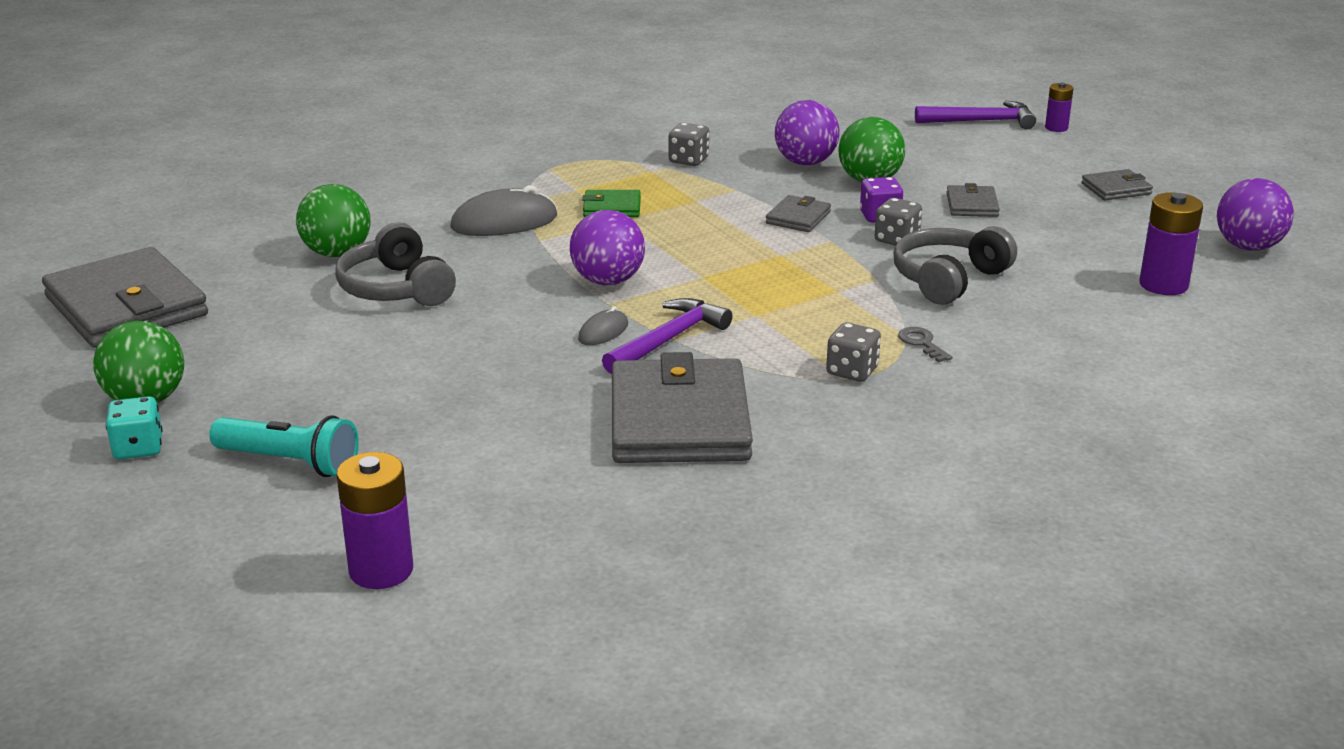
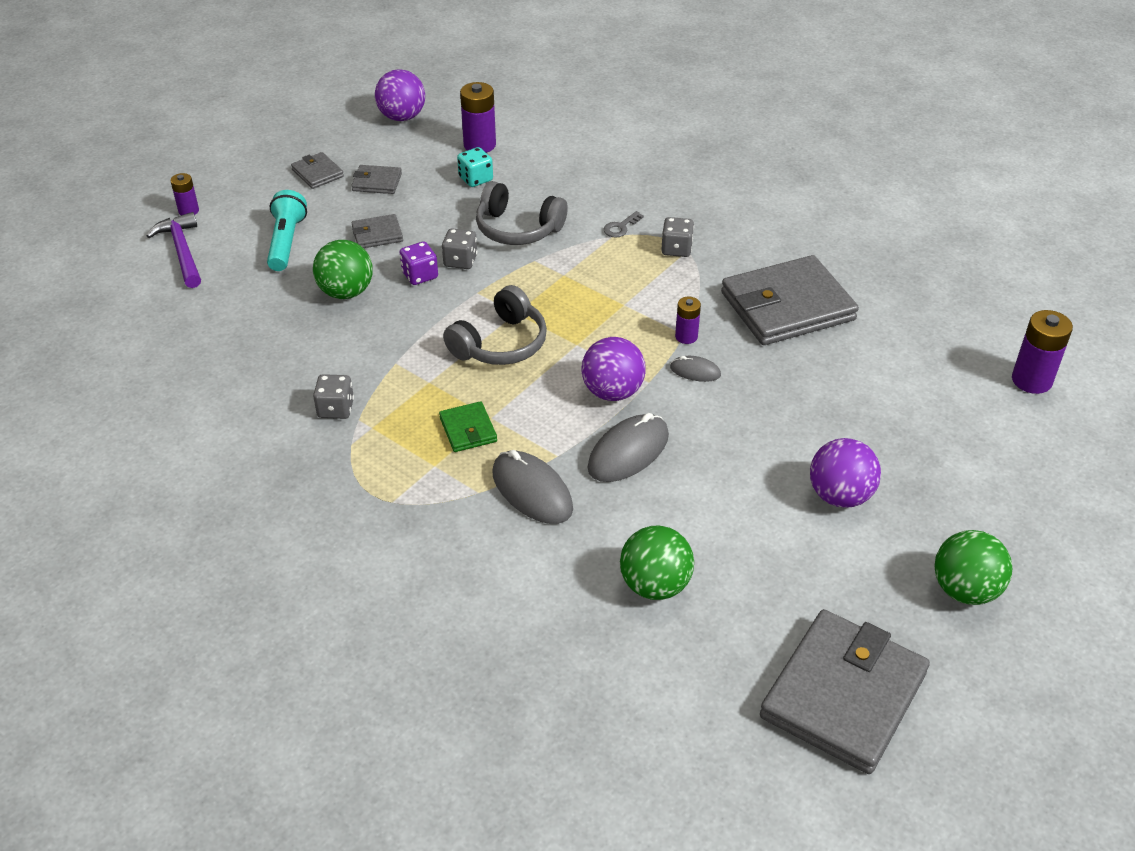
camera: 110 degrees left, 15 degrees up
turquoise dice [106,396,163,459] -> turquoise dice moved to [457,147,493,187]
turquoise flashlight [209,415,359,477] -> turquoise flashlight moved to [267,190,307,271]
grey headphones [335,222,456,306] -> grey headphones moved to [443,285,547,365]
purple hammer [602,298,732,374] -> purple battery [675,297,701,344]
grey wallet [766,195,831,232] -> grey wallet moved to [351,165,402,194]
purple ball [775,100,840,165] -> purple ball moved to [810,438,881,508]
none -> grey mouse [587,413,669,482]

